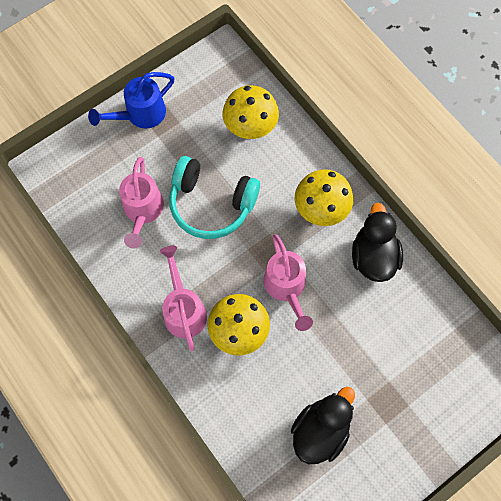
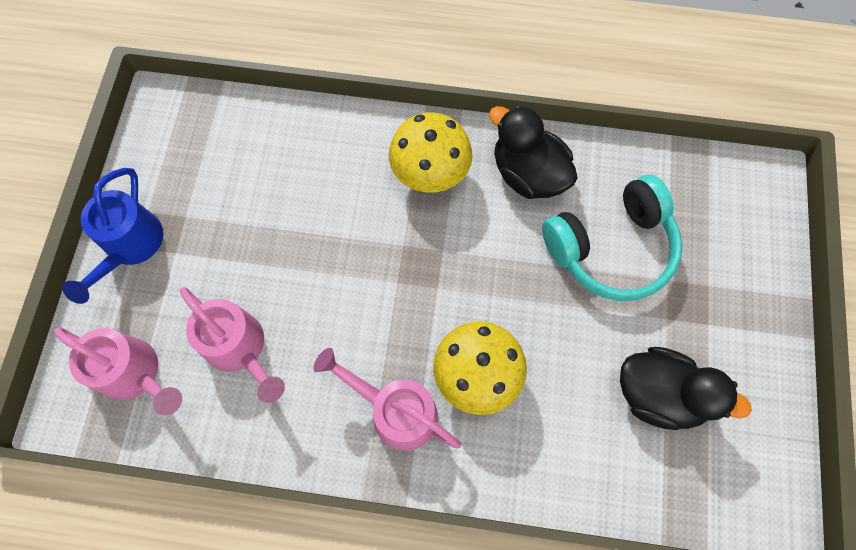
camera: 45 degrees left, 0 degrees up
turquoise headphones [169,156,260,239] -> turquoise headphones moved to [542,175,682,301]
yellow mushroom [223,85,279,139] -> none
pink watering can [263,234,313,331] -> pink watering can moved to [54,327,182,415]
black duck [291,387,355,464] -> black duck turned 120 degrees clockwise [620,347,752,430]

